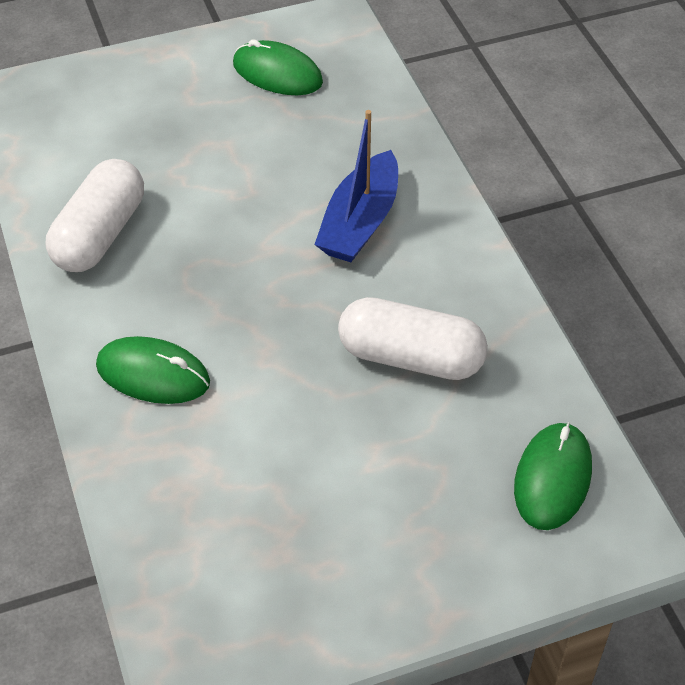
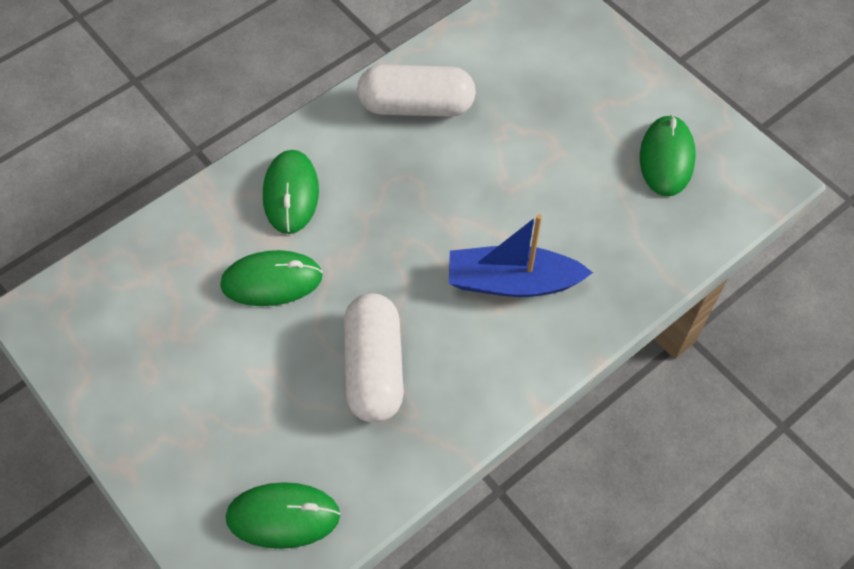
camera: 70 degrees right, 10 degrees up
none -> green mouse [220,250,323,306]

